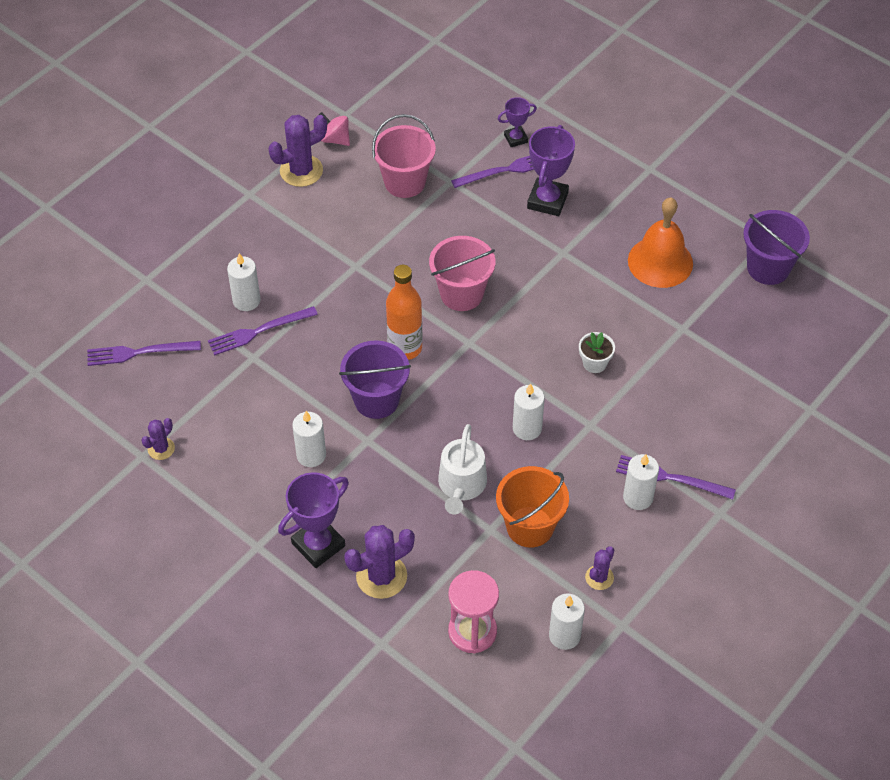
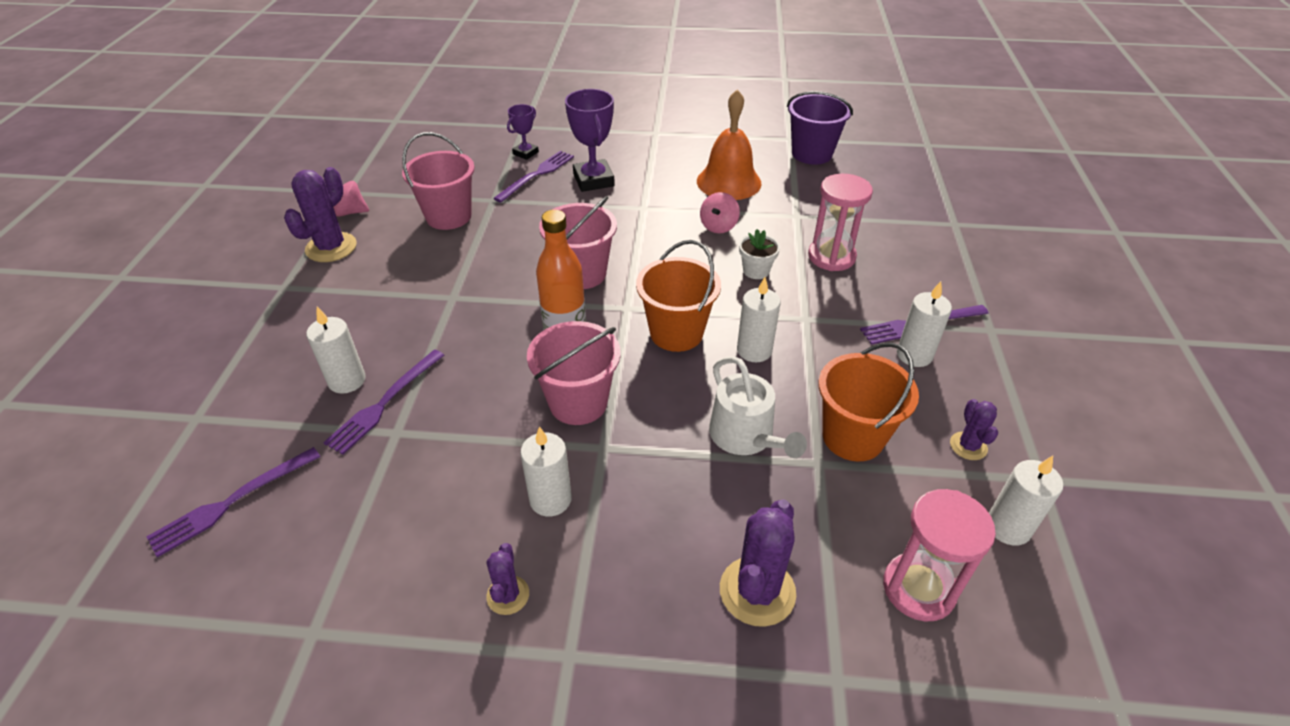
camera: 35 degrees left, 10 degrees down
purple cactus [141,418,175,460] -> purple cactus moved to [486,543,529,615]
purple trophy [278,472,349,568] -> none
purple bucket [339,341,411,419] -> pink bucket [527,321,621,425]
none -> orange bucket [636,240,721,352]
none -> pink spinning top [700,192,740,233]
none -> pink hourglass [808,174,873,271]

